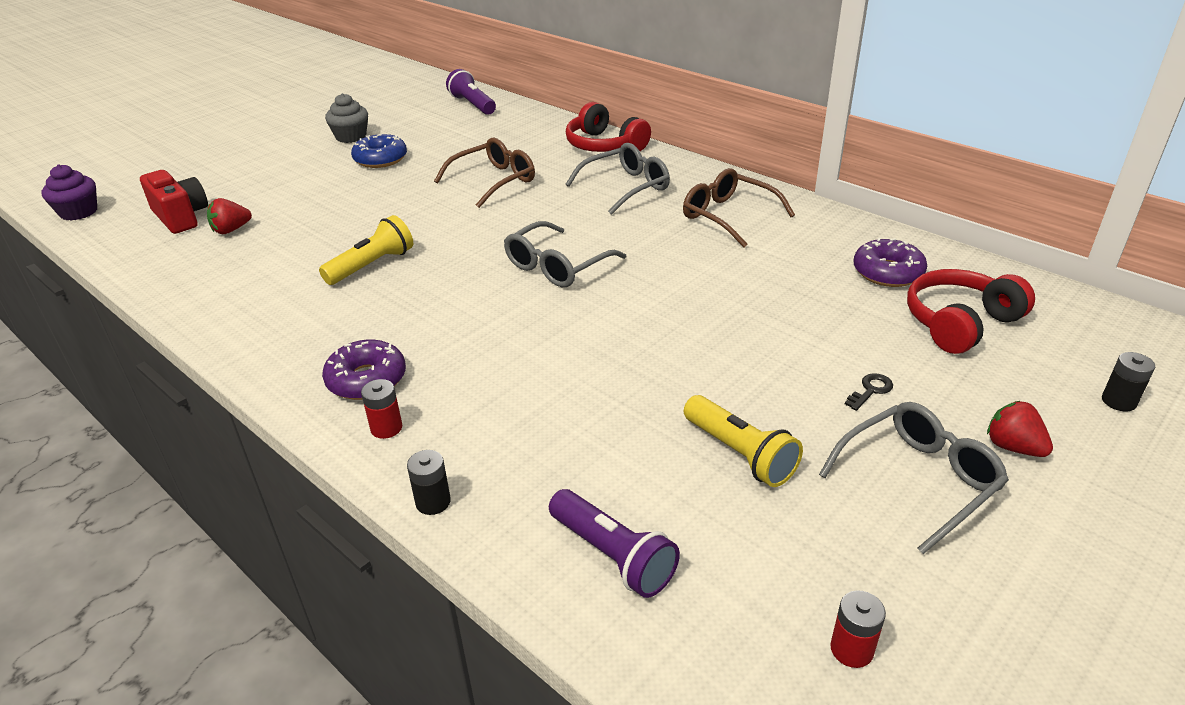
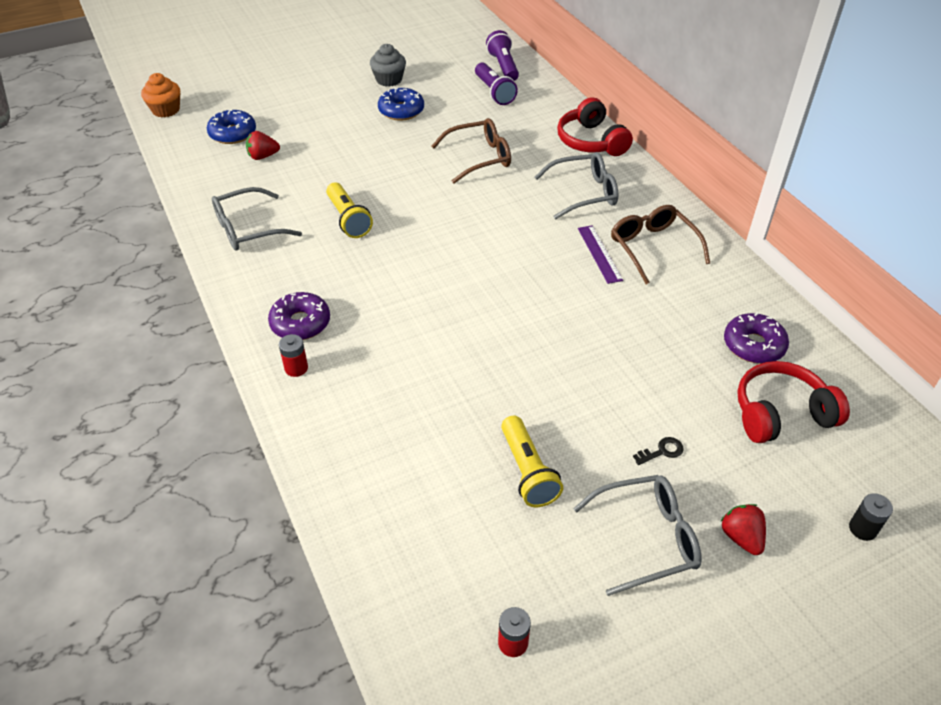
camera: 20 degrees right, 10 degrees up
purple cupcake [41,165,97,220] -> orange cupcake [141,73,180,117]
red camera [140,170,208,234] -> blue donut [207,109,256,144]
yellow flashlight [319,215,413,285] -> yellow flashlight turned 90 degrees clockwise [326,182,373,238]
black battery [407,450,451,515] -> none
grey glasses [504,221,626,287] -> grey glasses moved to [212,187,302,251]
purple flashlight [549,489,680,598] -> purple flashlight moved to [475,62,518,105]
none -> purple ruler [578,226,623,284]

